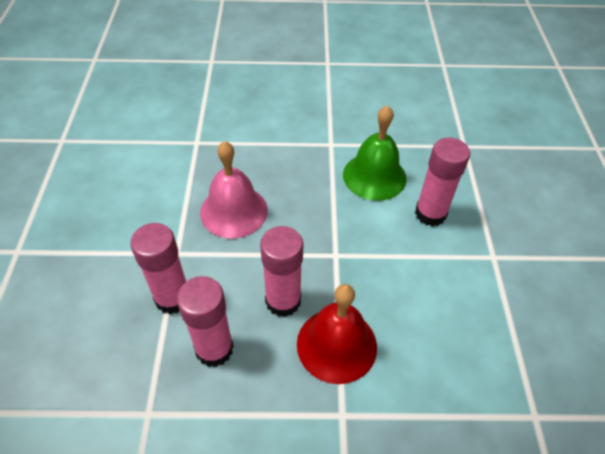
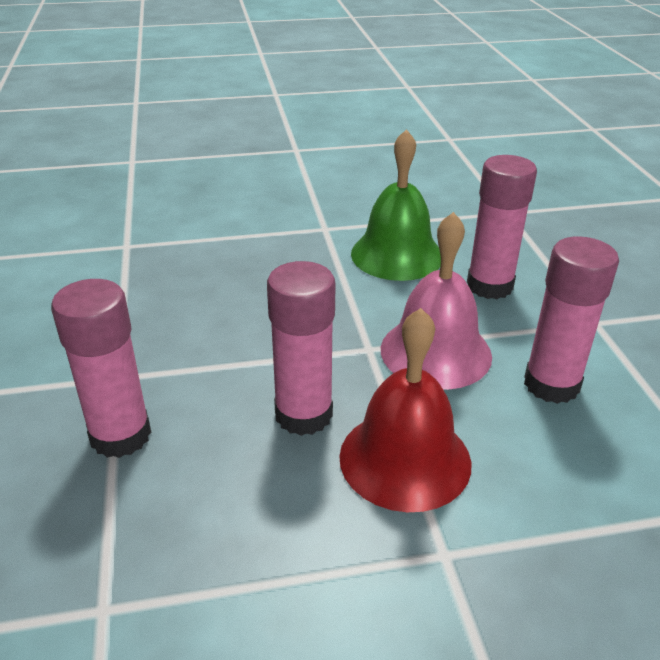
camera: 10 degrees left, 15 degrees down
pink glue stick [177,276,234,367] -> pink glue stick moved to [524,236,619,404]
pink bell [200,141,268,238] -> pink bell moved to [381,212,492,390]

